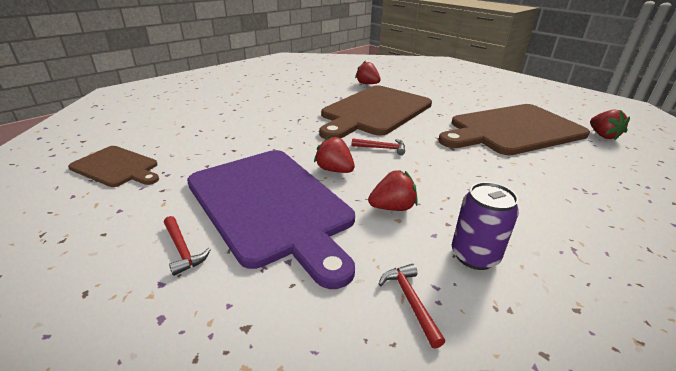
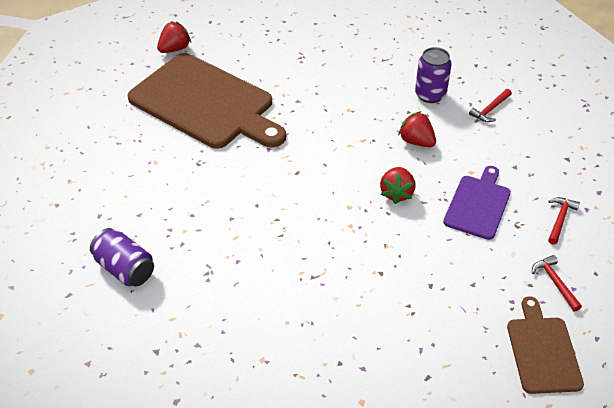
camera: 120 degrees left, 15 degrees up
purple cutting board [187,150,355,289] -> purple cutting board [443,166,511,240], size x0.51
brown cutting board [319,85,432,139] -> none
red hammer [352,138,405,155] -> red hammer moved to [532,255,582,311]
red strawberry [355,61,381,84] -> purple can [90,228,154,286]

